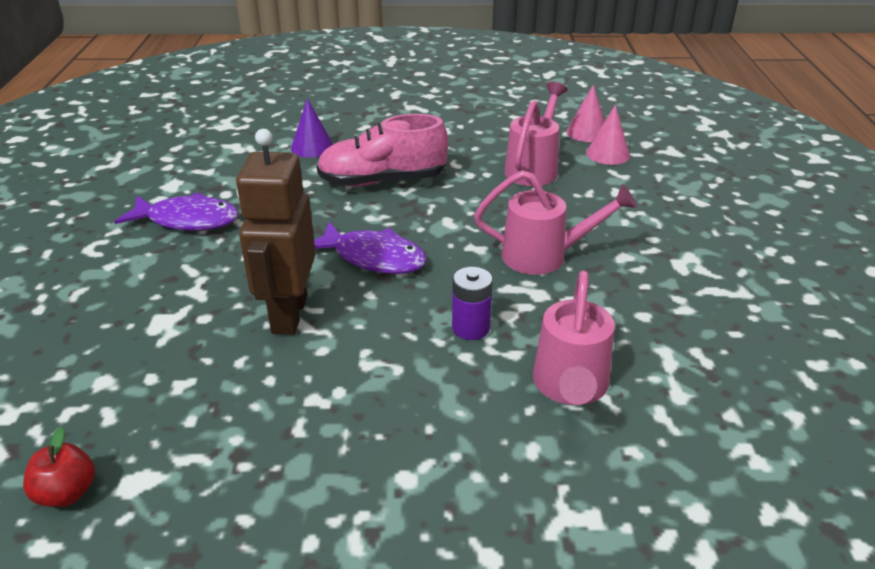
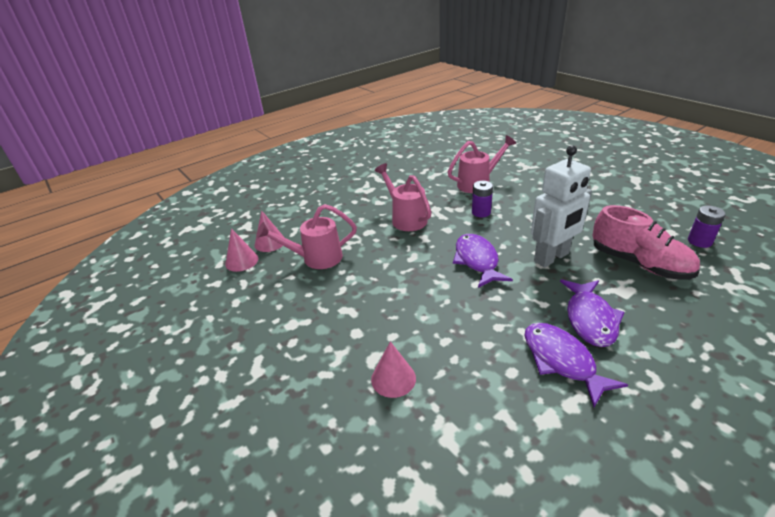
camera: 125 degrees left, 0 degrees up
red apple [23,427,95,507] -> purple battery [688,206,726,248]
brown robot [236,129,316,335] -> white robot [531,145,592,267]
purple cone [291,98,333,158] -> pink cone [371,341,416,398]
pink shoe [317,114,448,187] -> pink shoe moved to [593,205,700,280]
none -> purple fish [560,280,625,347]

